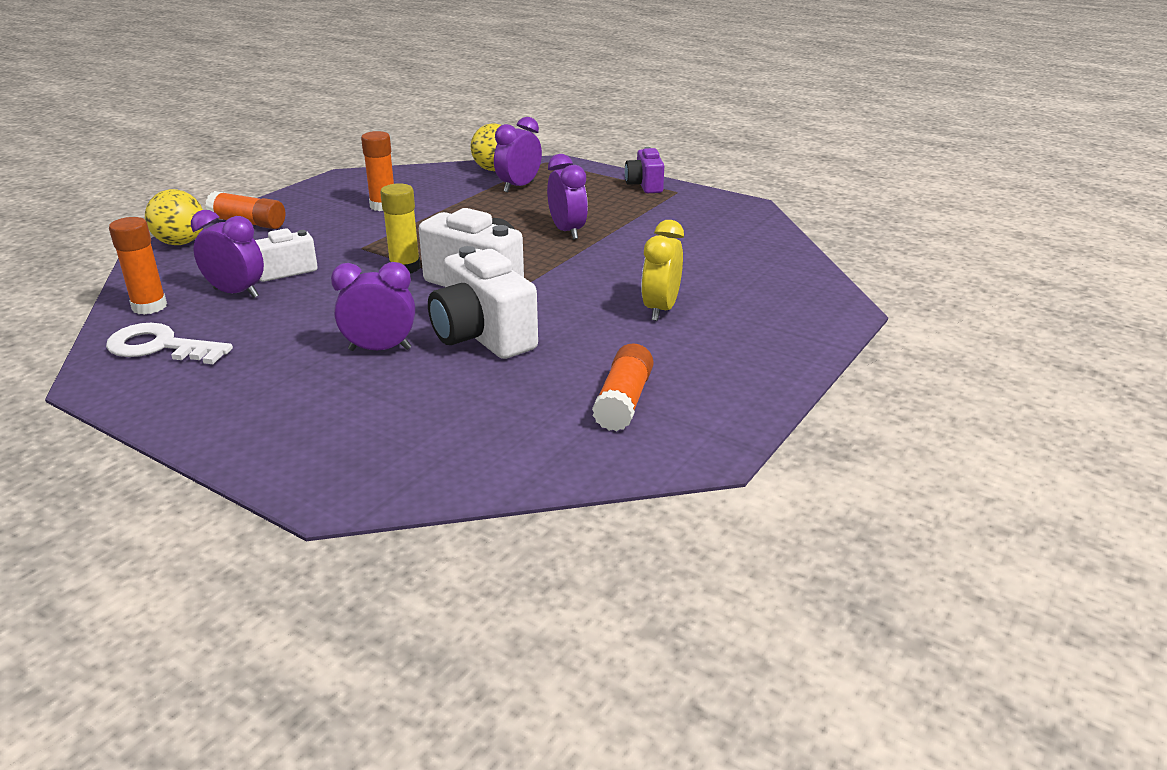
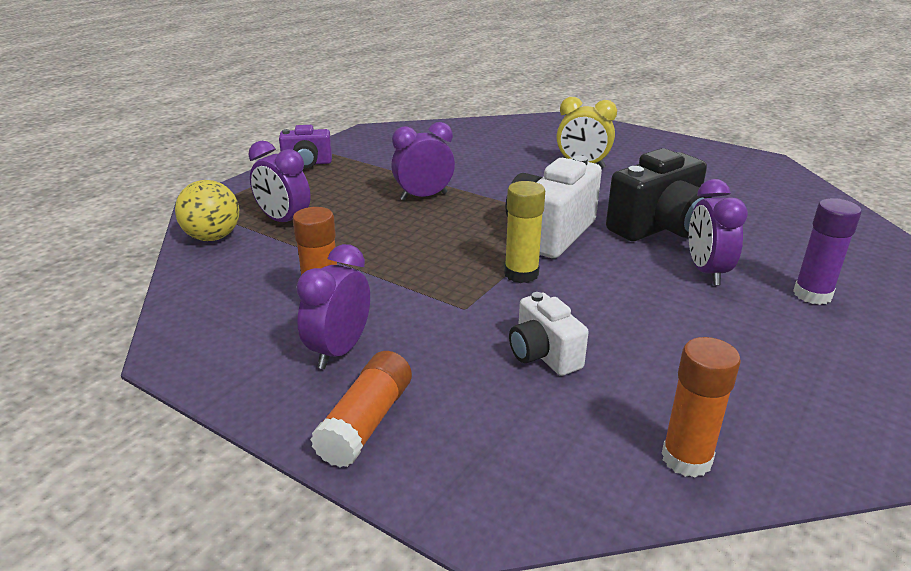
camera: 90 degrees left, 0 degrees up
white key [106,323,233,364] -> none
yellow ball [145,189,203,245] -> none
purple clock [191,210,264,298] -> purple clock moved to [296,244,370,369]
white camera [428,246,538,359] -> black camera [606,148,712,241]
orange glue stick [592,343,653,431] -> none
none -> purple glue stick [793,198,862,305]

